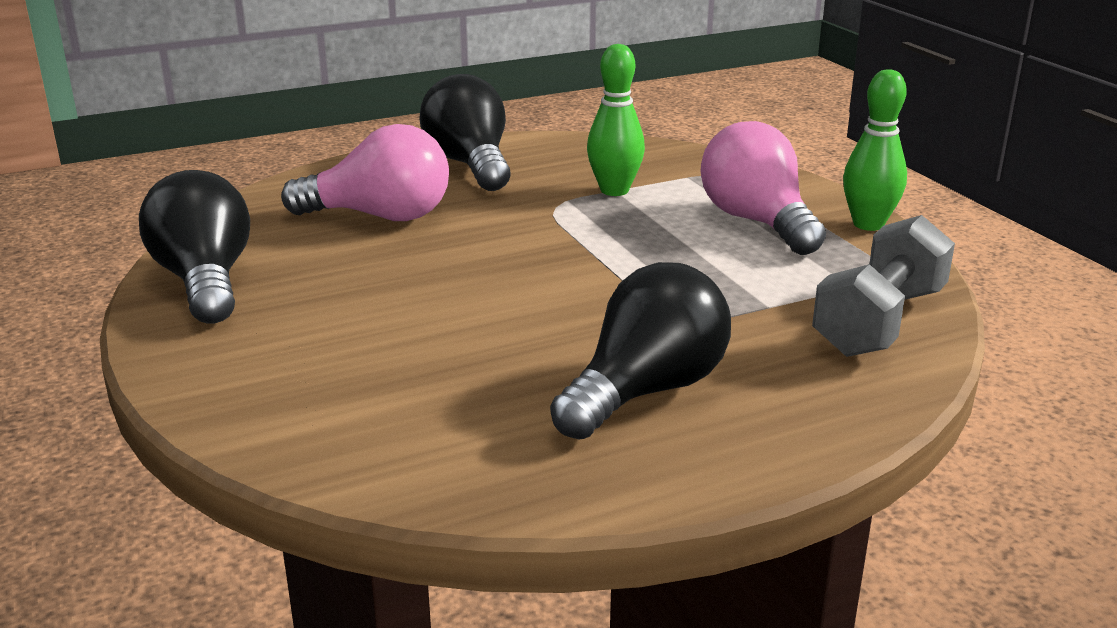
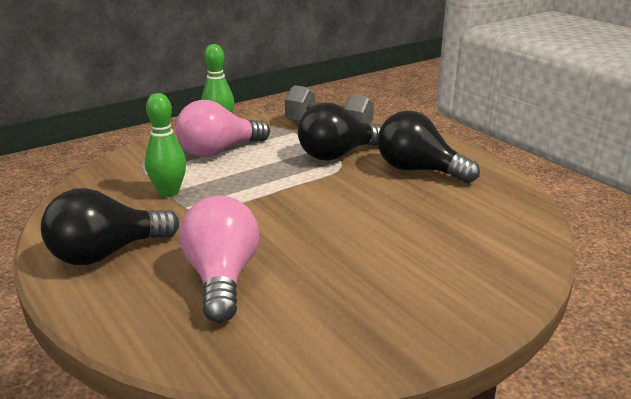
camera: 100 degrees left, 0 degrees up
black light bulb [139,170,250,324] -> black light bulb moved to [298,103,382,161]

